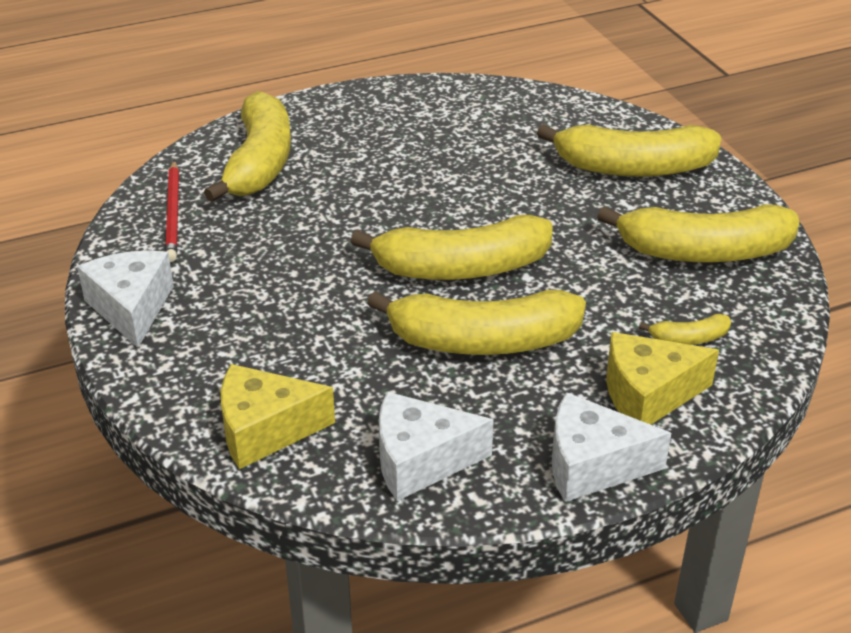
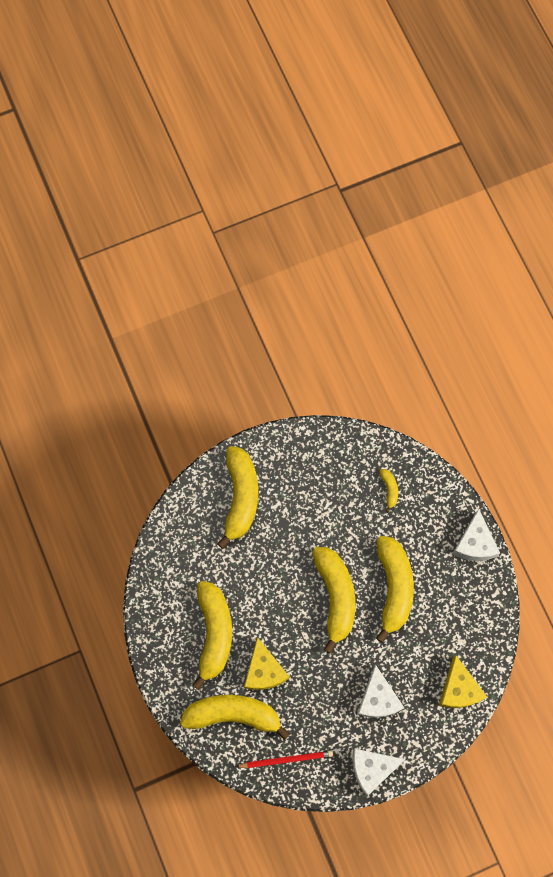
camera: 90 degrees left, 35 degrees up
white cheese [379,392,494,501] -> white cheese moved to [357,665,404,718]
yellow banana [597,204,799,263] -> yellow banana moved to [192,581,232,690]
yellow cheese [606,332,719,425] -> yellow cheese moved to [244,637,289,690]

